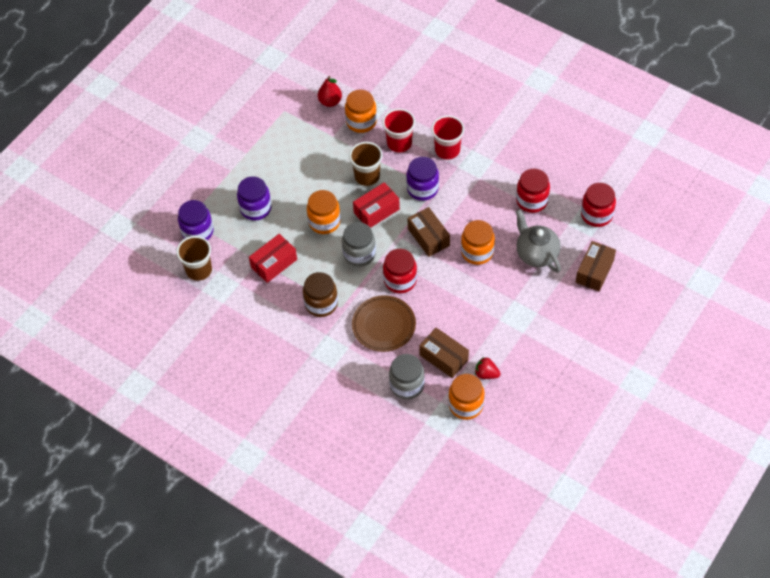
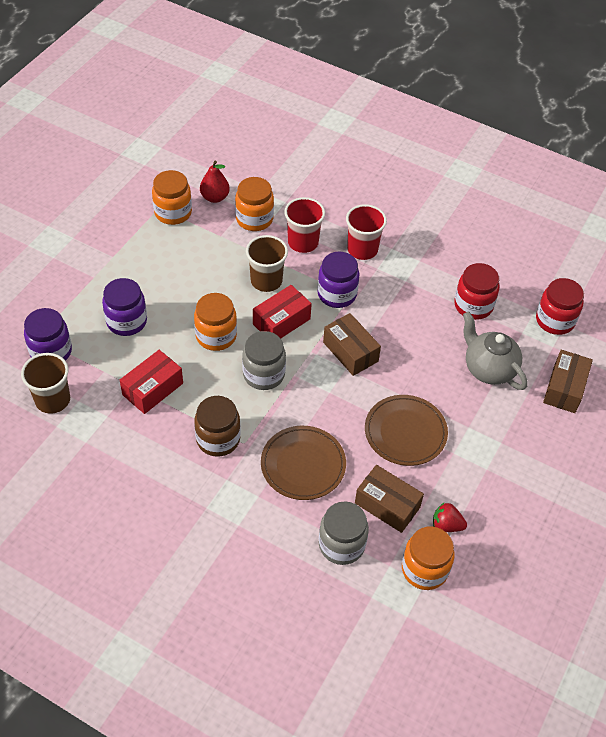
camera: 10 degrees left, 5 degrees down
red jar [383,249,417,293] -> none
orange jar [461,220,495,265] -> orange jar moved to [152,170,192,225]
none -> brown plate [365,395,448,466]

